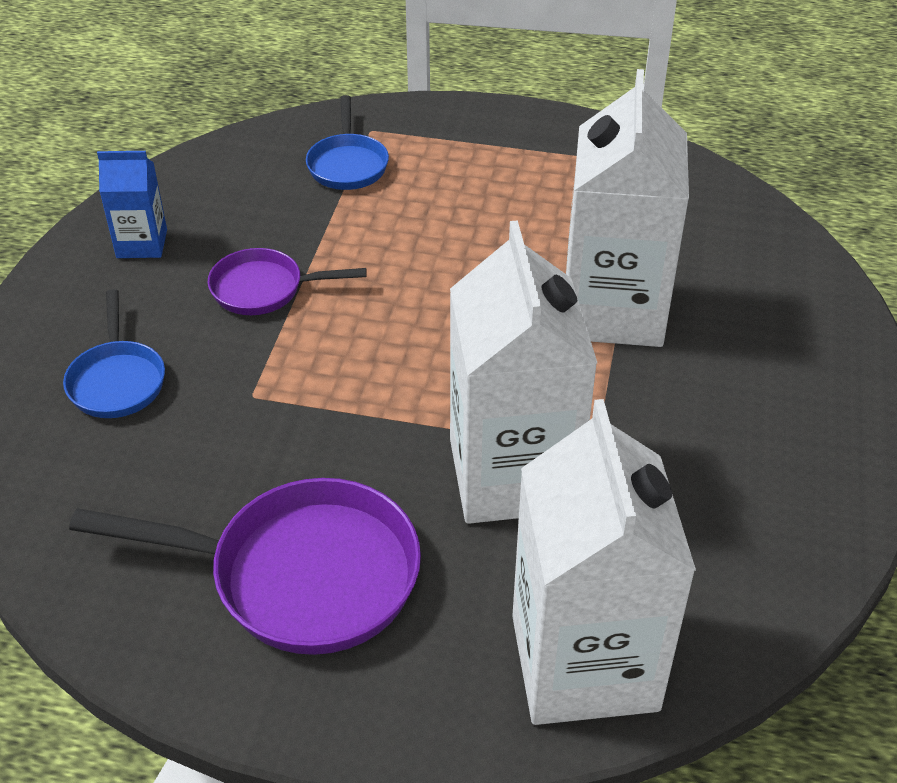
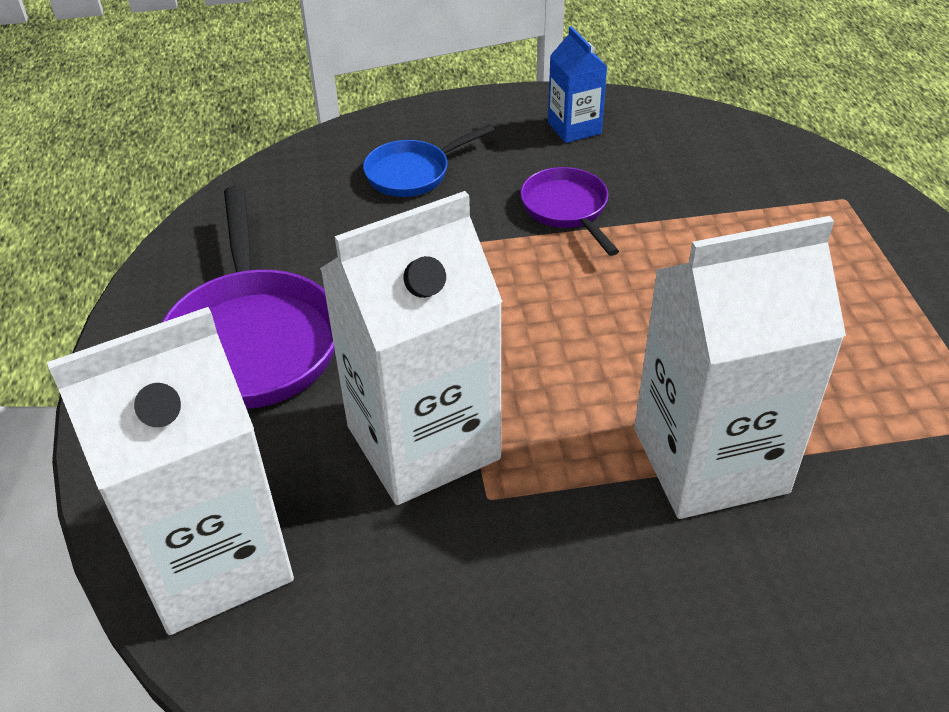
camera: 70 degrees right, 0 degrees up
blue pan [306,95,389,190] -> none

